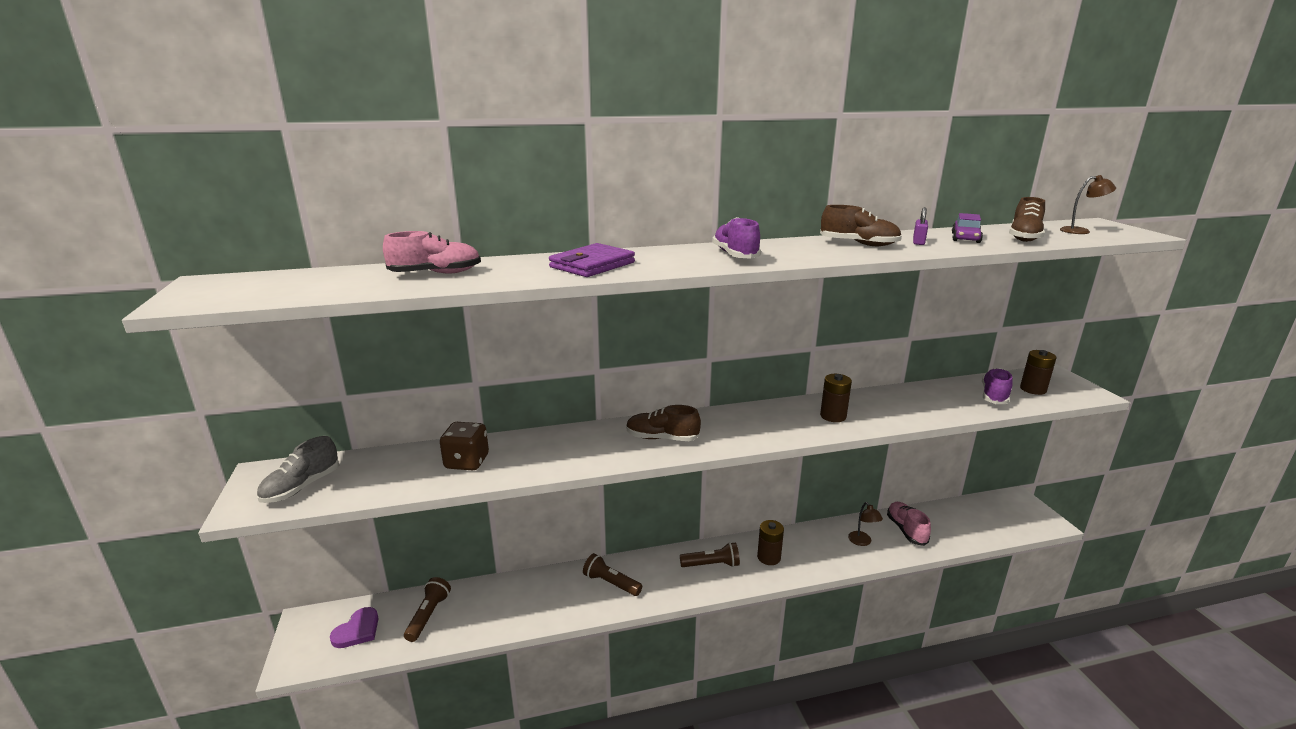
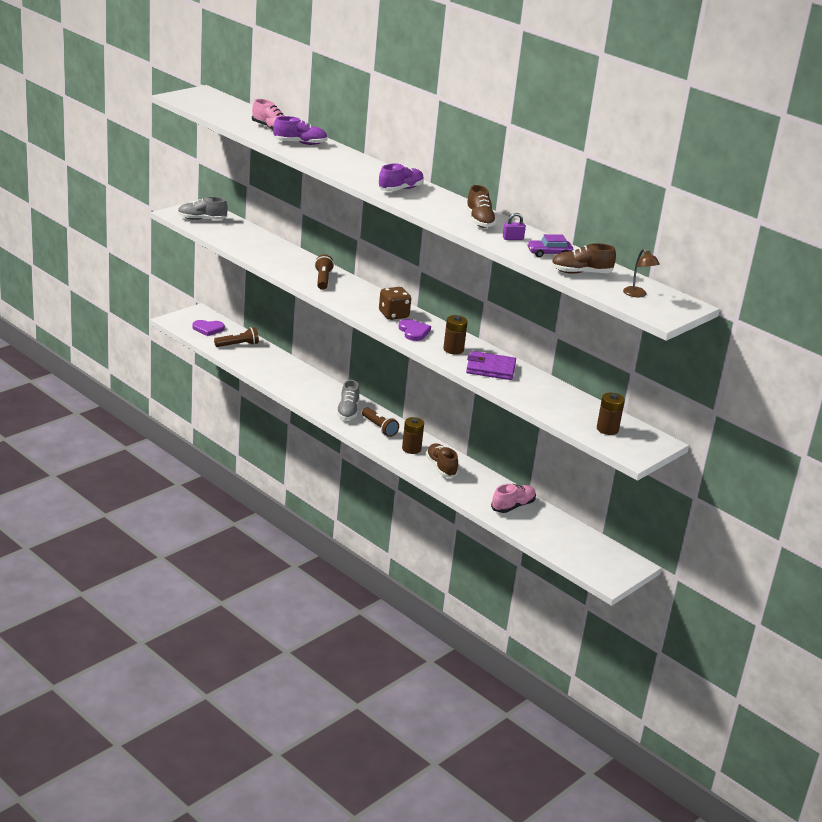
camera: 55 degrees right, 5 degrees up
brown dice [440,422,489,470] -> brown dice moved to [379,287,411,320]
purple wallet [549,243,635,277] -> purple wallet moved to [466,351,516,380]
brown flashlight [583,553,642,596] -> brown flashlight moved to [315,255,334,290]
brown shoe [626,405,701,441] -> brown shoe moved to [426,443,458,478]
brown lamp [848,502,883,546] -> none
purple shoe [982,368,1013,404] -> purple shoe moved to [273,116,328,145]
none -> grey shoe [336,380,359,420]
none -> purple heart [399,319,431,341]

